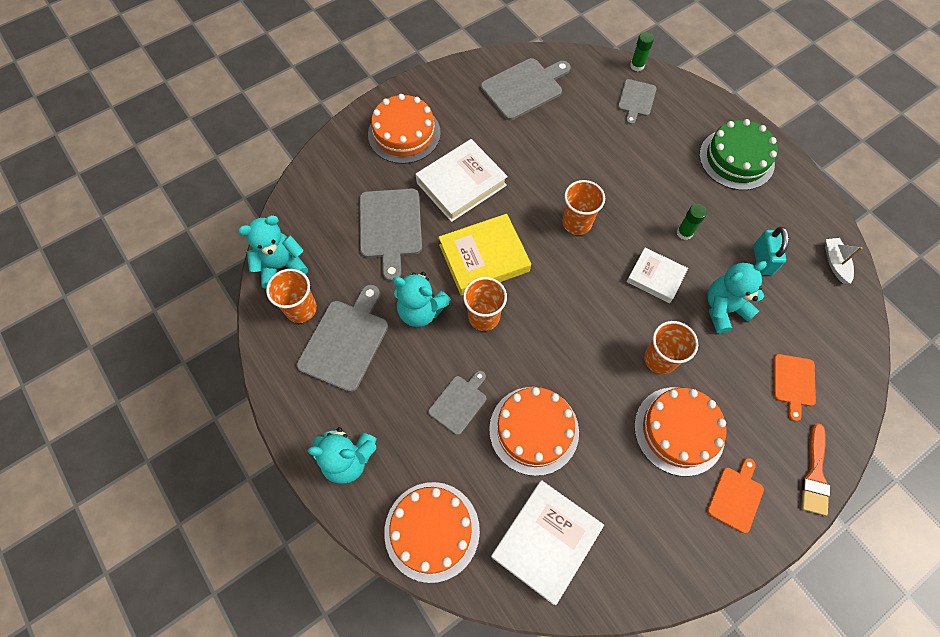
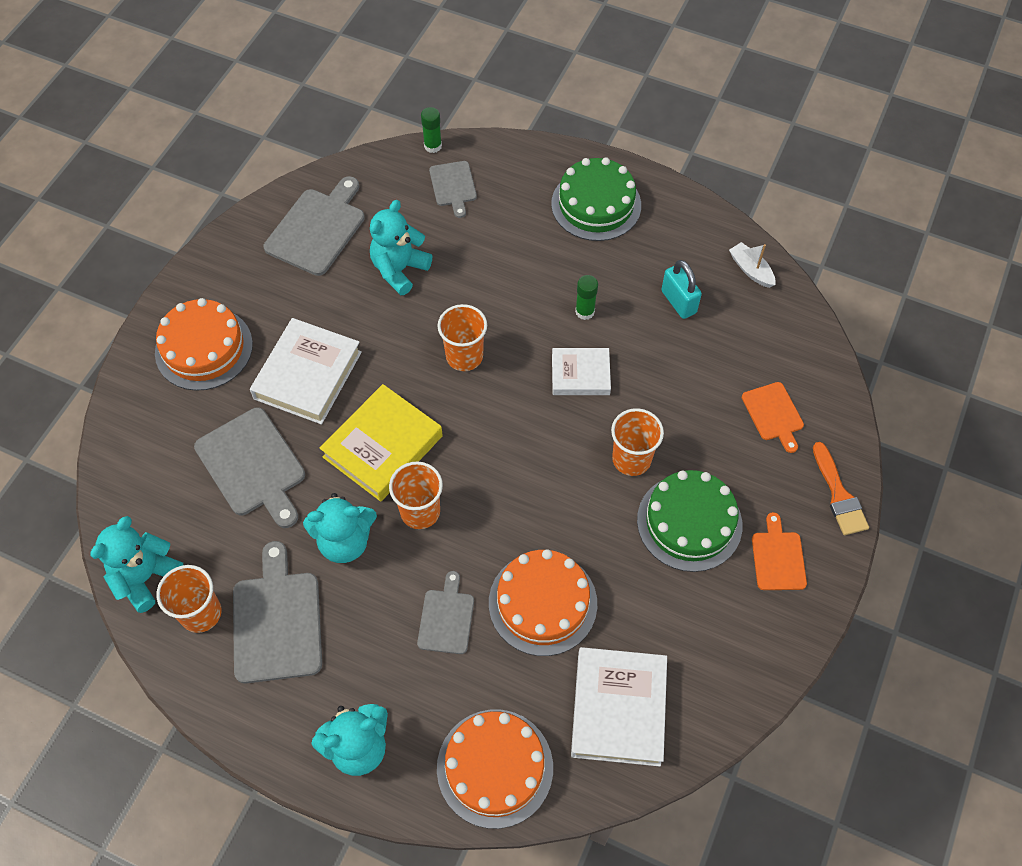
camera: 30 degrees left, 5 degrees down
orange cake [634,387,727,476] -> green cake [637,470,742,572]
turquoise teddy bear [707,261,767,334] -> turquoise teddy bear moved to [370,200,432,295]

